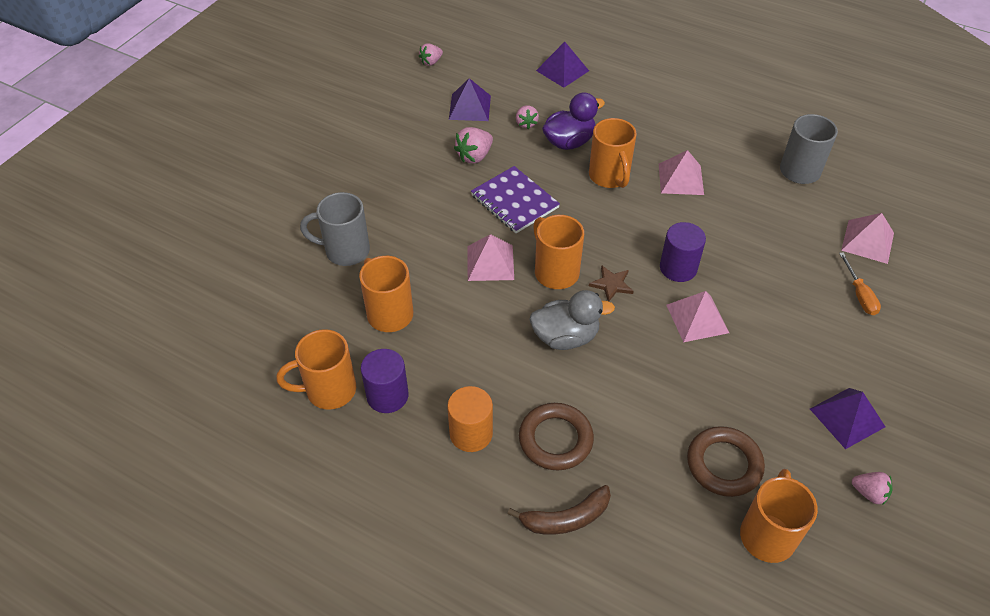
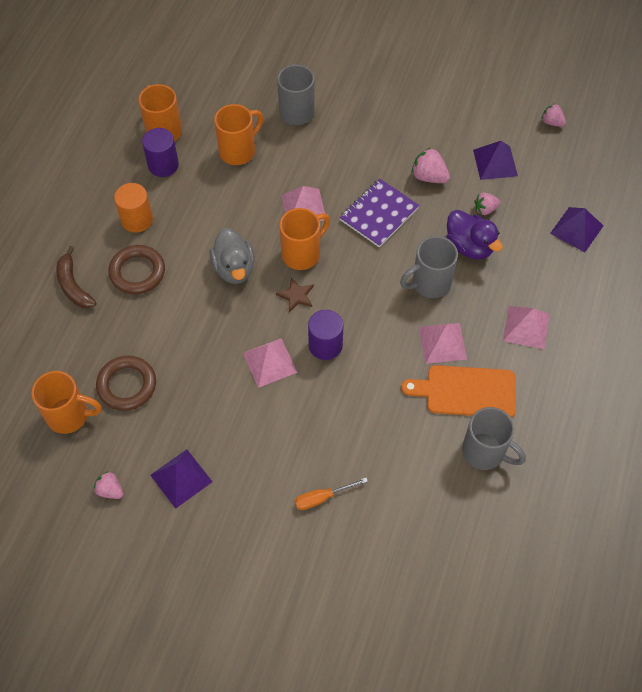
camera: 80 degrees right, 10 degrees up
orange mug [589,118,637,188] -> grey mug [400,236,458,298]
pink pyramid [841,213,894,264] -> pink pyramid moved to [503,306,550,349]
pink strawberry [852,472,892,505] -> pink strawberry turned 105 degrees clockwise [94,471,123,499]
none -> orange cutting board [401,365,516,418]

